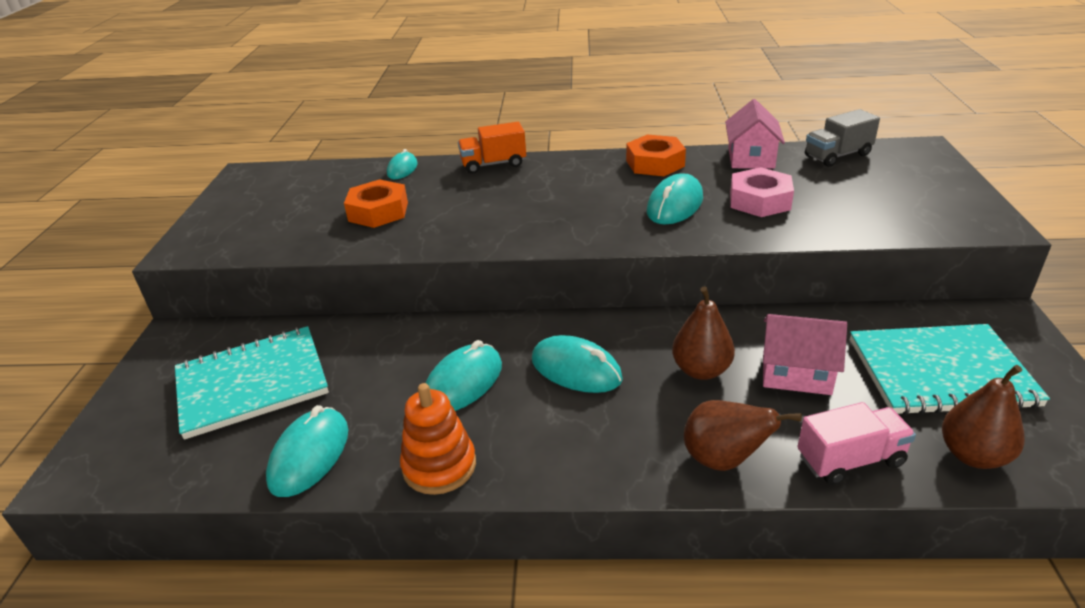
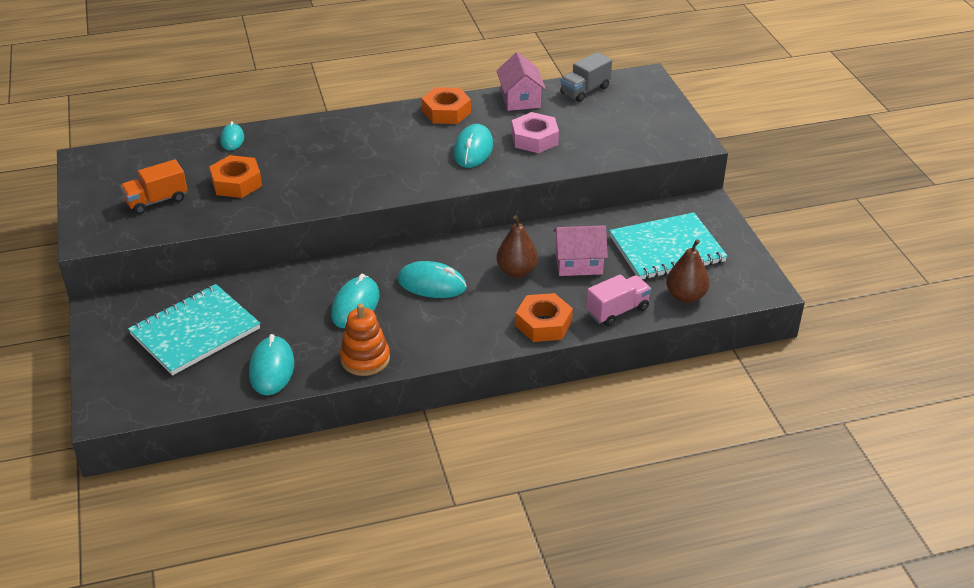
camera: 20 degrees left, 5 degrees up
orange truck [458,122,526,174] -> orange truck moved to [120,159,188,214]
brown pear [684,400,802,471] -> orange nut [515,293,573,342]

